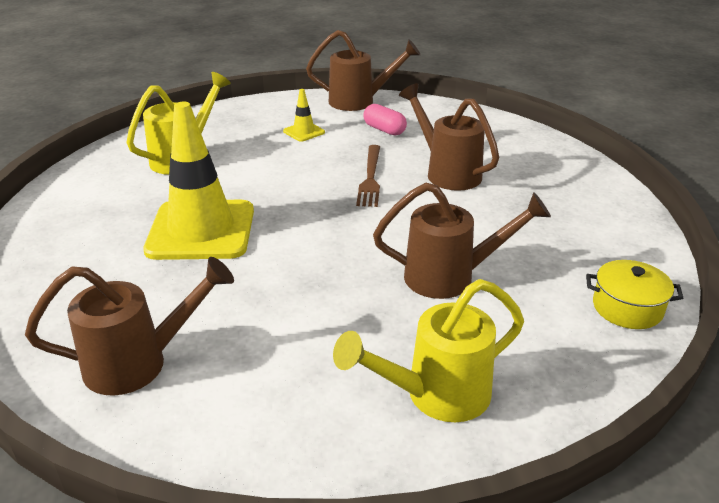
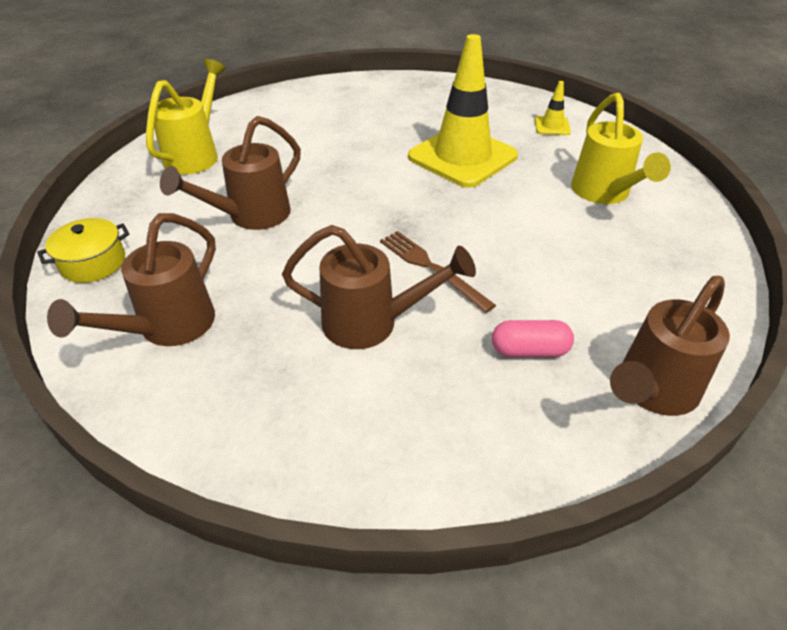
camera: 135 degrees right, 10 degrees up
brown watering can [25,257,234,396] -> brown watering can moved to [47,213,216,346]
yellow traffic cone [283,89,325,142] -> yellow traffic cone moved to [535,81,571,135]

